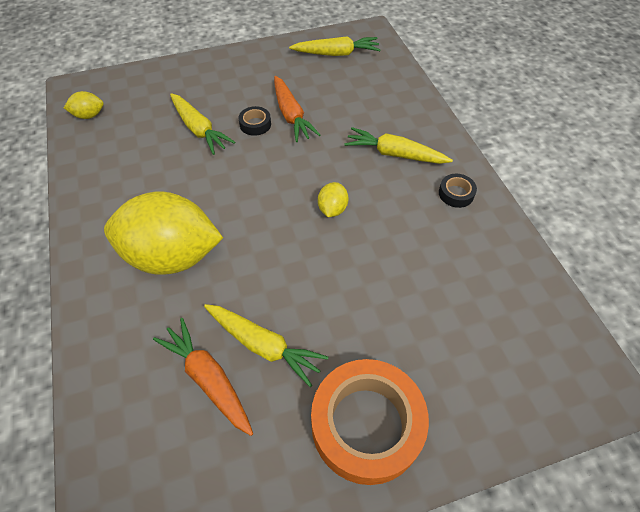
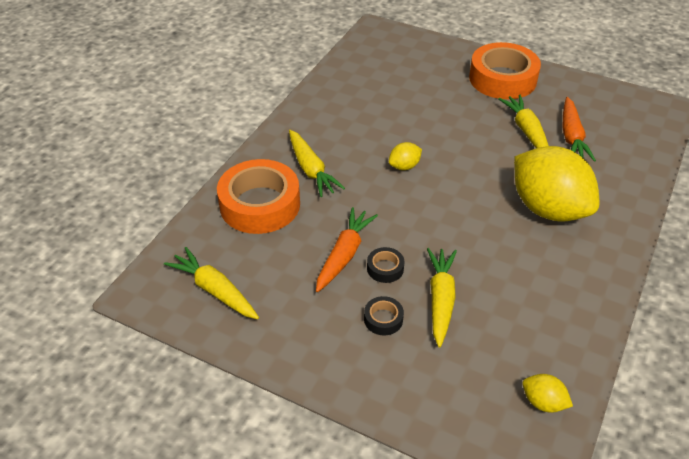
camera: 135 degrees left, 10 degrees down
black tape [439,174,477,208] -> black tape moved to [364,296,404,335]
none -> orange tape [217,159,300,234]

